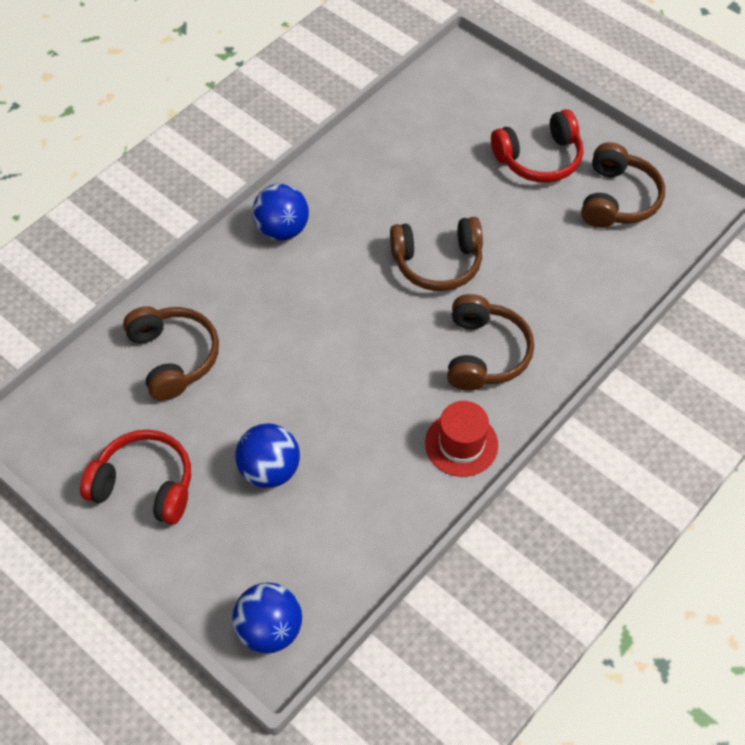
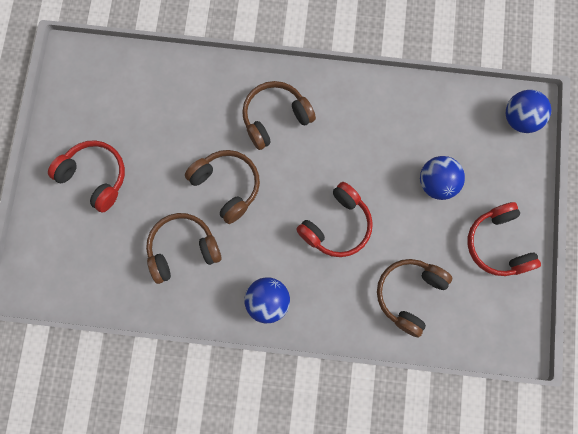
camera: 125 degrees left, 20 degrees up
red hat [425,401,498,477] -> none
brown headphones [581,142,665,228] -> brown headphones moved to [146,213,222,284]
none -> red headphones [296,182,373,257]

